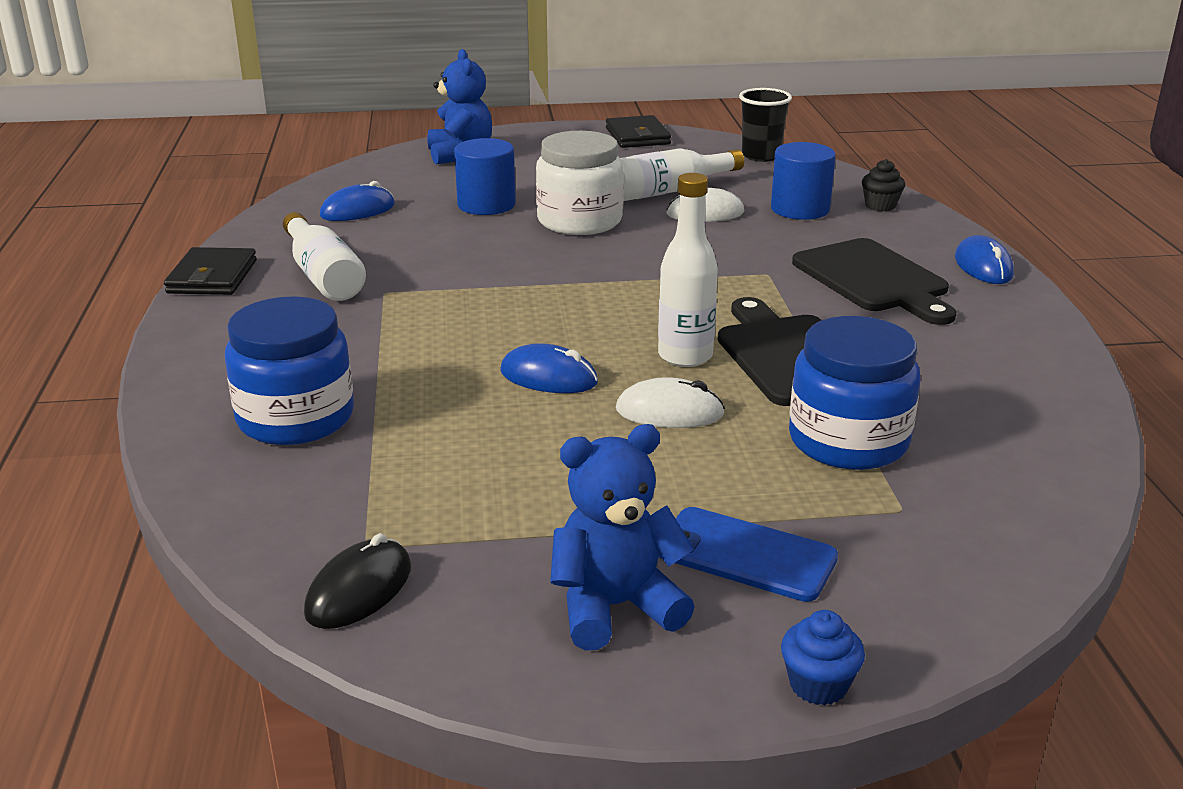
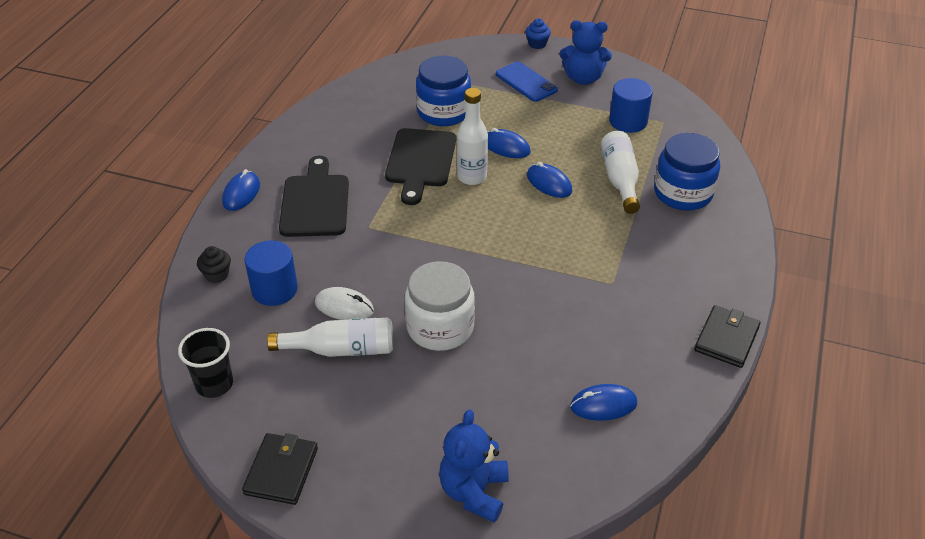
camera: 155 degrees left, 15 degrees up
white bottle [283,212,366,301] -> white bottle moved to [601,131,640,214]
black mouse [304,533,411,629] -> none
blue cylinder [454,138,516,215] -> blue cylinder moved to [609,78,653,133]
white mouse [616,377,725,428] -> blue mouse [487,128,531,158]

